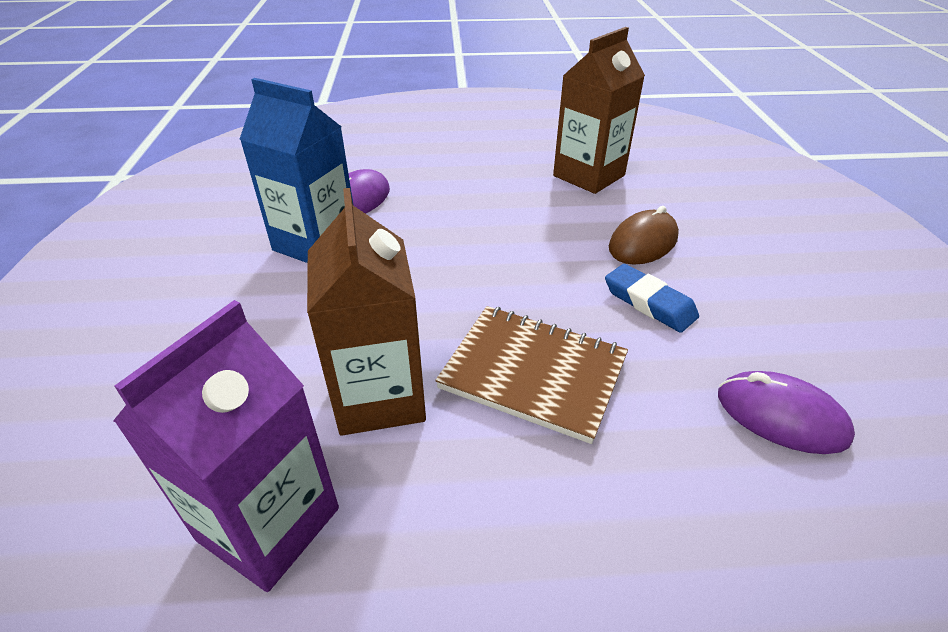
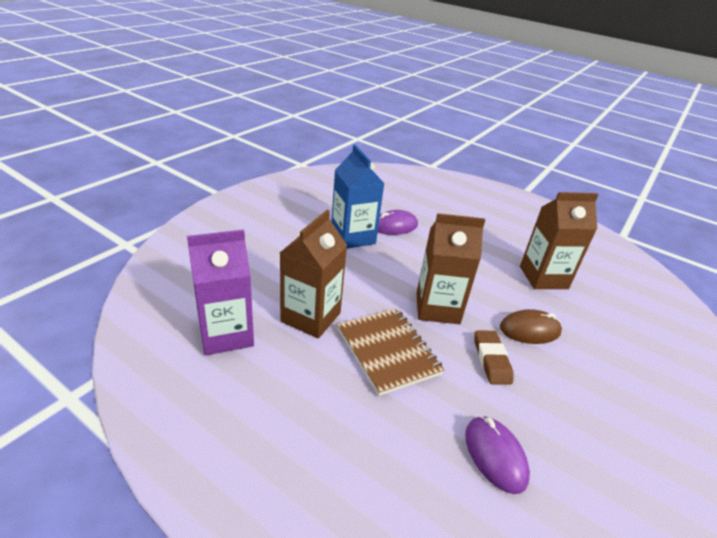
camera: 35 degrees right, 5 degrees down
blue eraser [605,264,699,333] -> brown eraser [475,331,513,384]
none -> brown carton [416,213,485,324]

